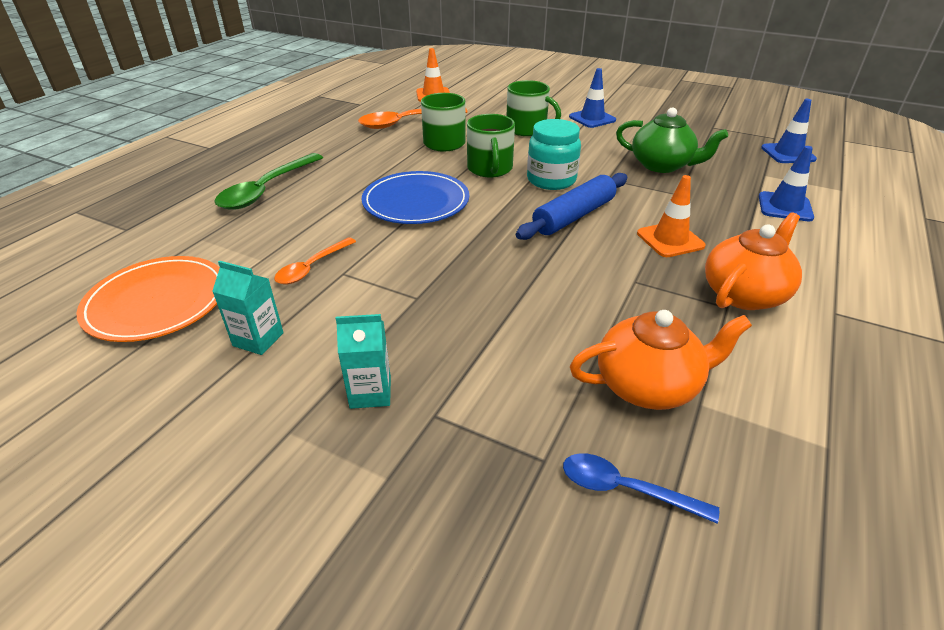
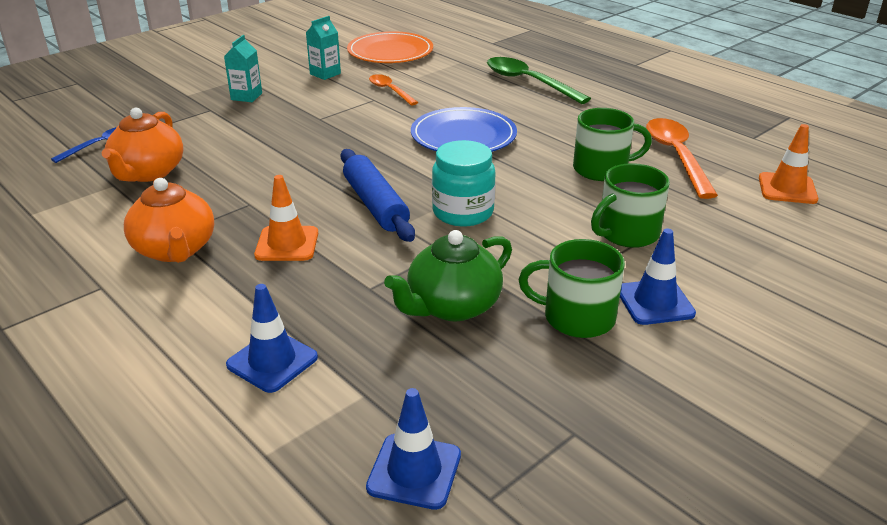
camera: 110 degrees right, 5 degrees down
green mug [467,114,515,177] -> green mug moved to [518,239,625,338]

